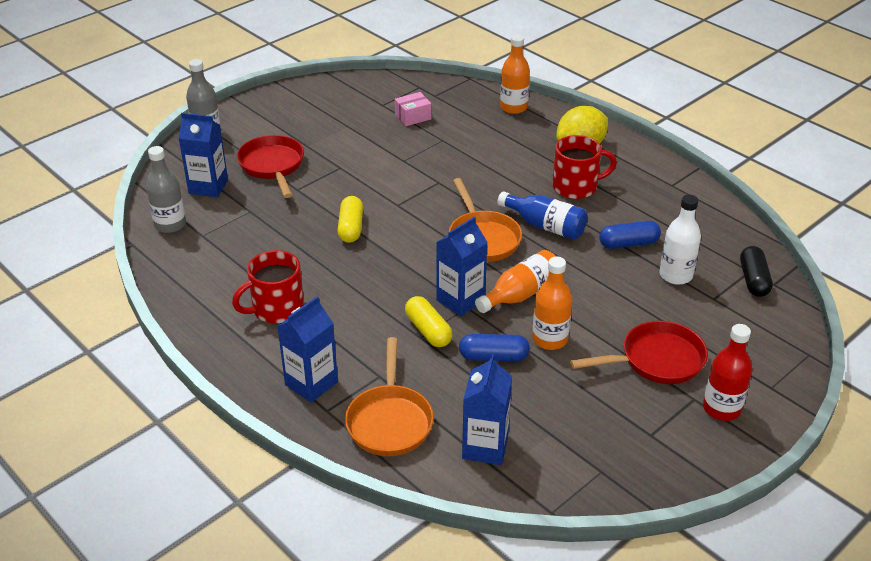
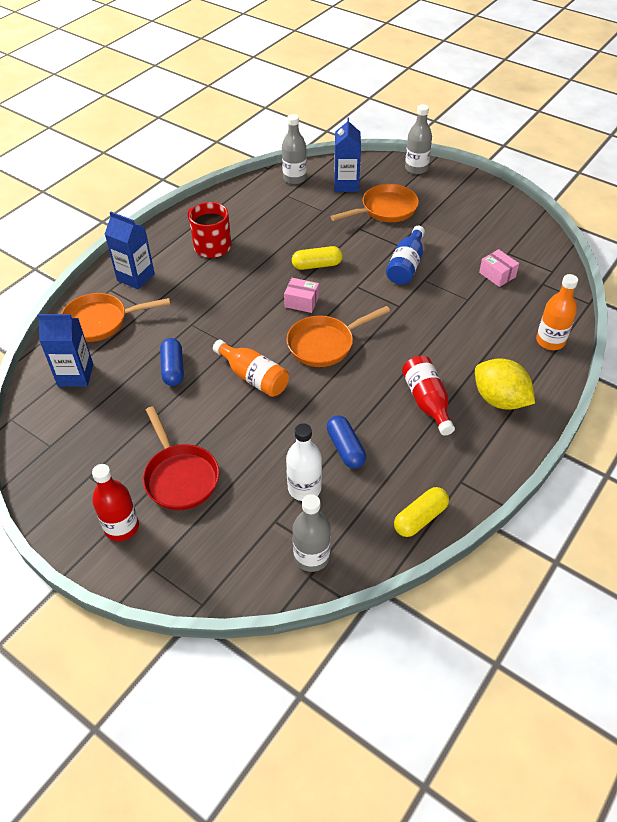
camera: 80 degrees right, 10 degrees up
red pan [237,135,304,198] -> orange pan [330,184,419,222]
yellow capsule [405,296,453,347] -> yellow capsule moved to [394,487,449,537]
blue carton [436,217,488,316] -> none
blue bottle [498,191,587,240] -> blue bottle moved to [386,226,425,285]
orange bottle [532,256,572,350] -> none
red mug [552,135,617,199] -> red bottle [402,356,455,436]
black capsule [740,246,773,297] -> grey bottle [292,494,331,572]
none -> pink box [284,278,319,313]

